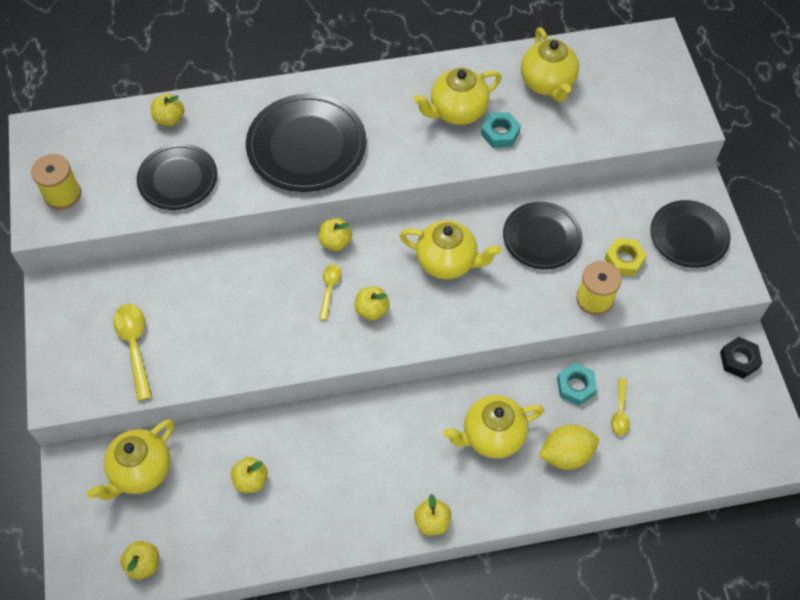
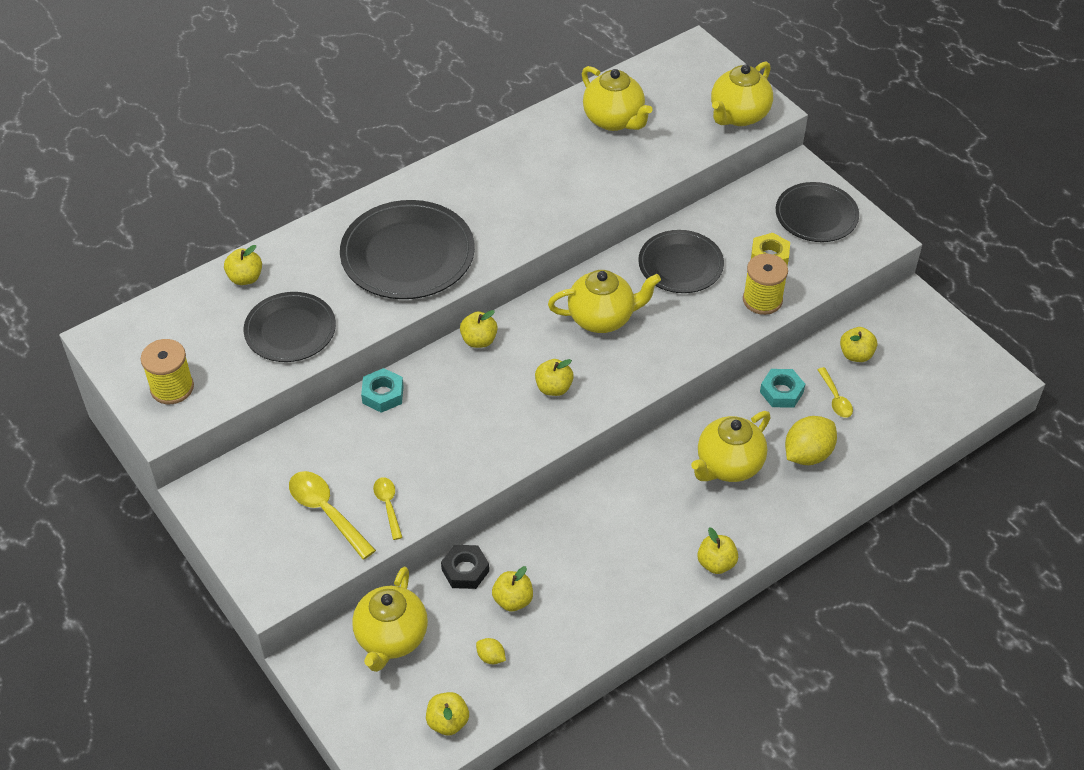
camera: 25 degrees left, 10 degrees down
yellow spoon [319,264,341,320] -> yellow spoon moved to [373,477,403,540]
yellow teapot [414,68,502,125] -> yellow teapot moved to [711,61,773,126]
turquoise nut [481,112,521,148] -> turquoise nut moved to [361,368,404,413]
black nut [720,337,762,379] -> black nut moved to [441,545,489,589]
none -> yellow lemon [476,638,506,664]
none -> yellow apple [840,327,877,362]

